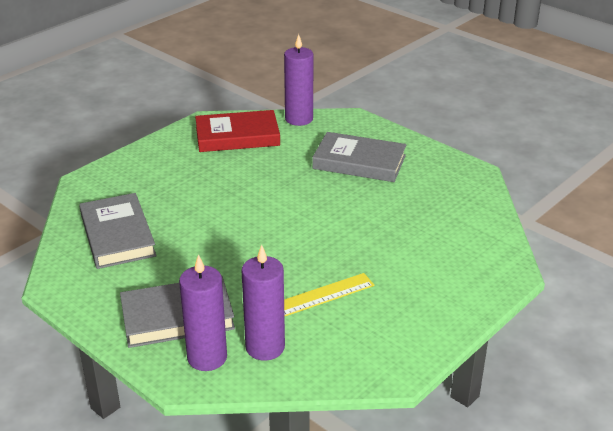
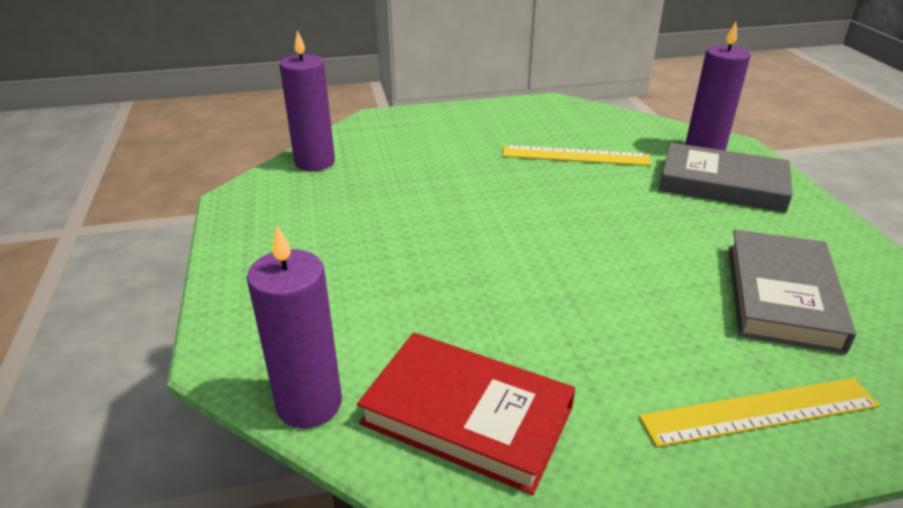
camera: 145 degrees left, 0 degrees up
purple candle [242,245,285,361] -> purple candle moved to [279,30,335,171]
grey book [312,132,407,182] -> none
none -> yellow ruler [639,378,880,447]

